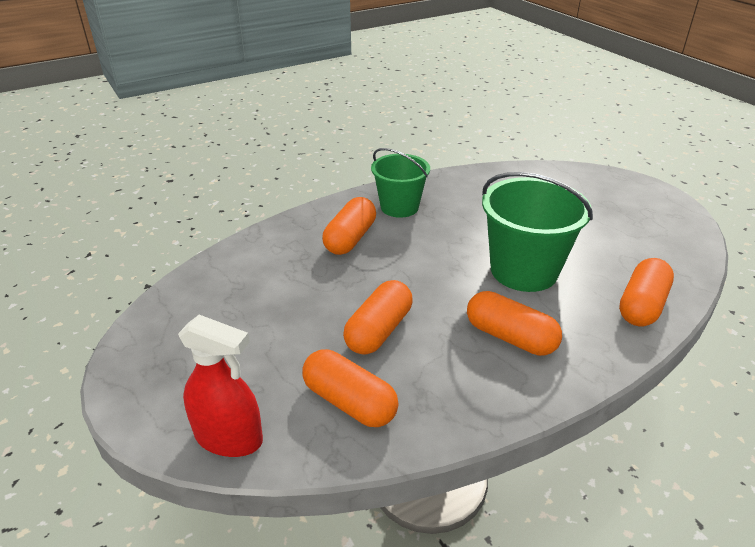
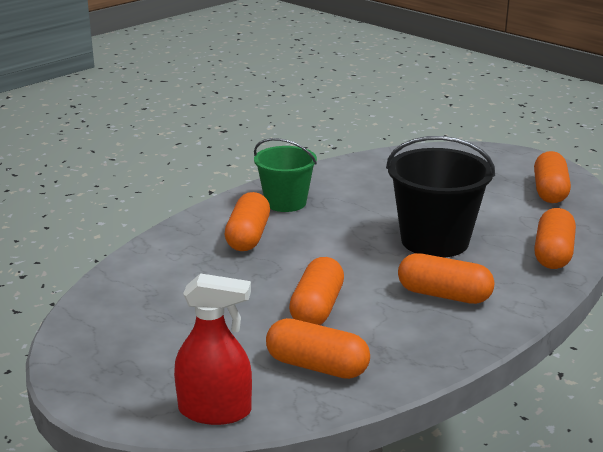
camera: 15 degrees left, 10 degrees down
green bucket [482,172,593,292] -> black bucket [386,136,495,258]
none -> orange capsule [534,151,571,203]

